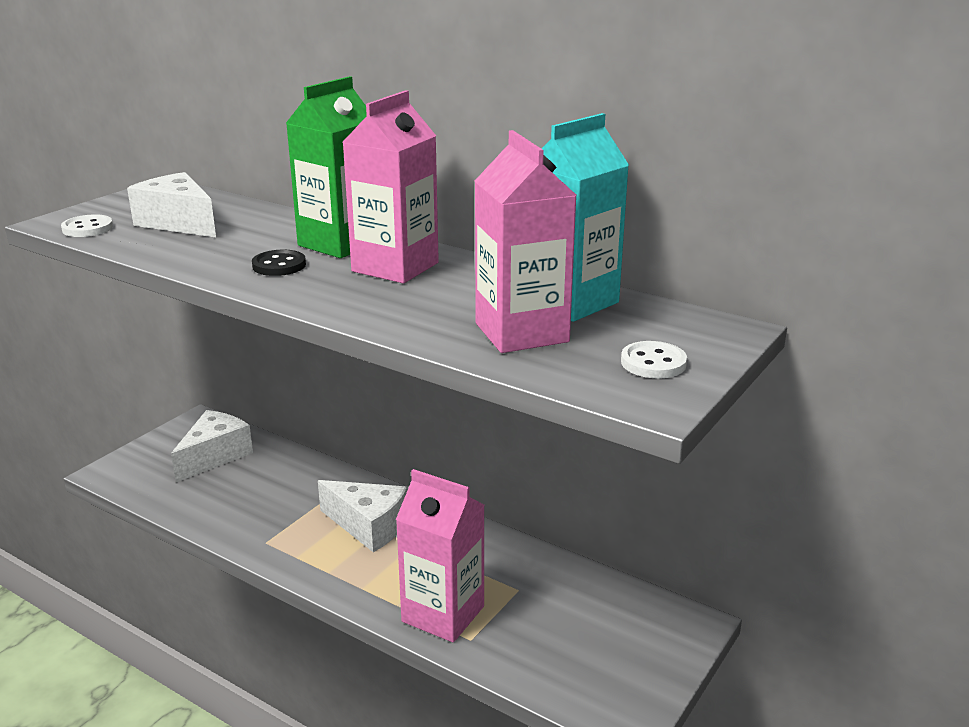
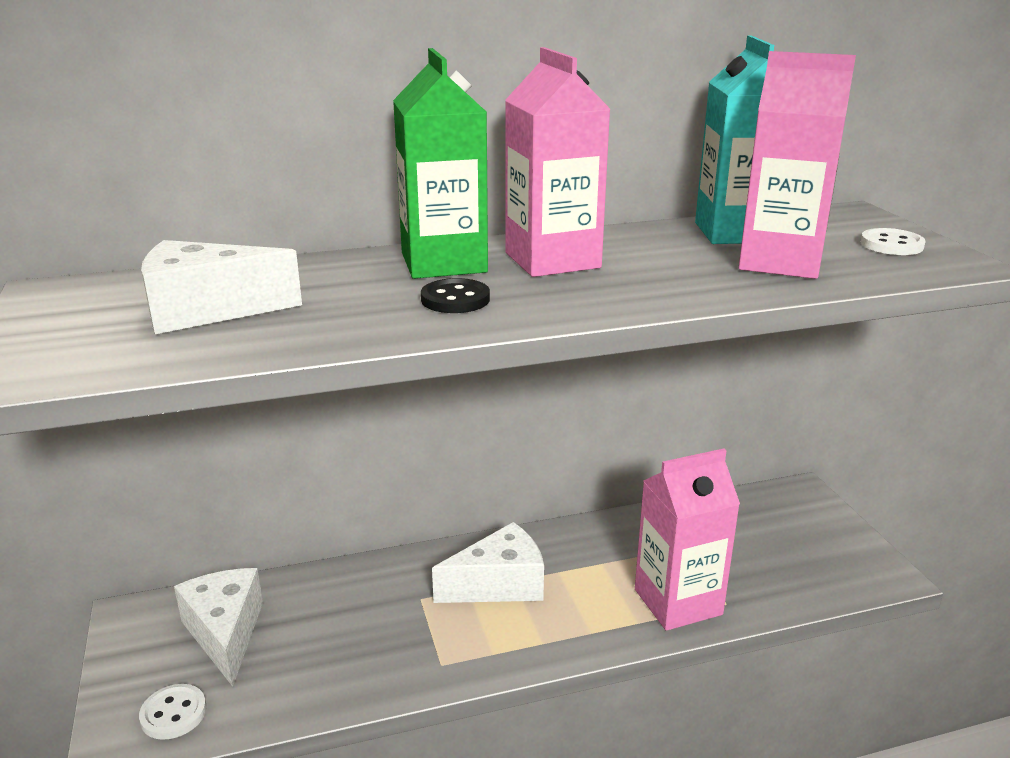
camera: 50 degrees left, 0 degrees up
white button [61,214,113,237] -> white button moved to [139,684,206,740]

